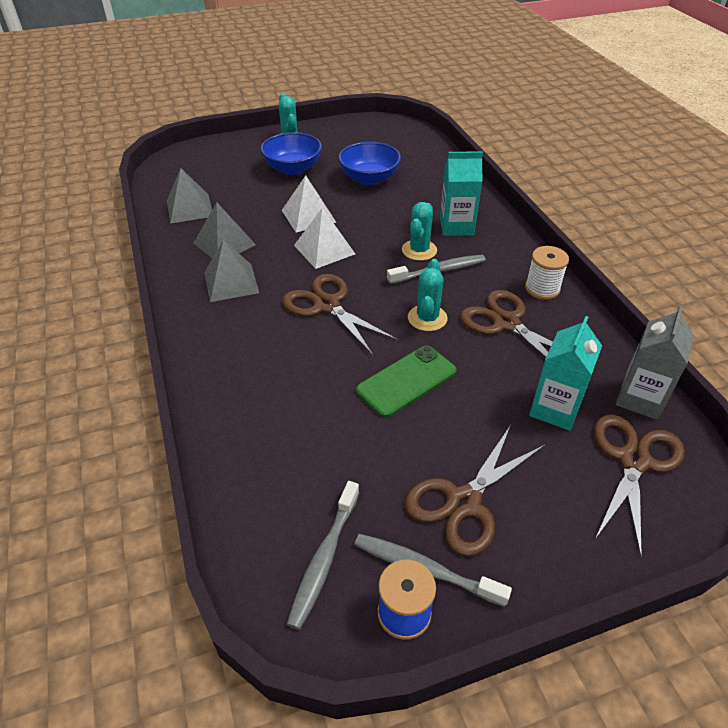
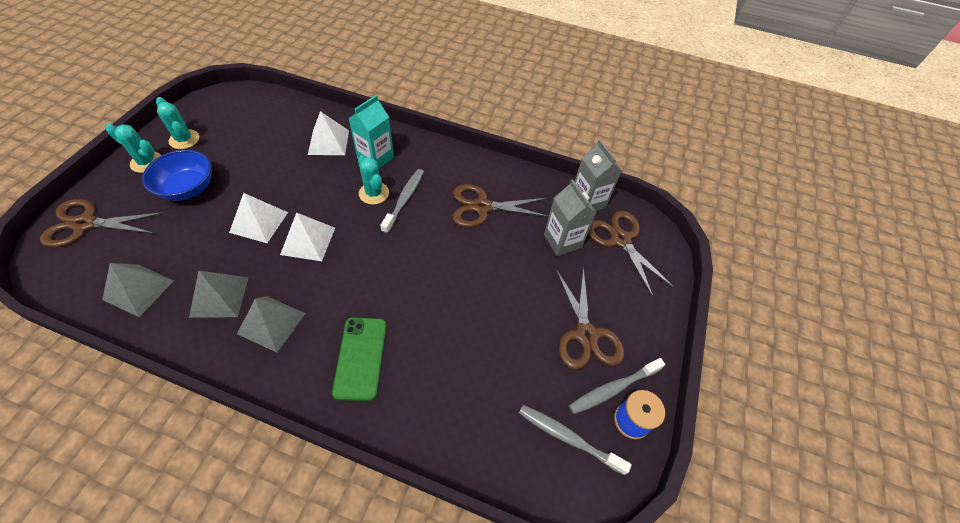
camera: 55 degrees left, 10 degrees up
brown scissors [282,274,398,355] -> brown scissors moved to [40,199,164,247]
grey toothbrush [287,481,359,630] -> grey toothbrush turned 150 degrees clockwise [519,405,632,475]
blue bowl [338,142,401,186] -> none
green phone [356,346,457,418] -> green phone moved to [332,318,387,401]
turquoise cactus [408,259,447,331] -> turquoise cactus moved to [156,97,199,149]
white spool [525,246,569,300] -> none
turquoise carton [529,316,602,431] -> grey carton [544,179,597,256]
none -> white pyramid [308,111,349,155]

